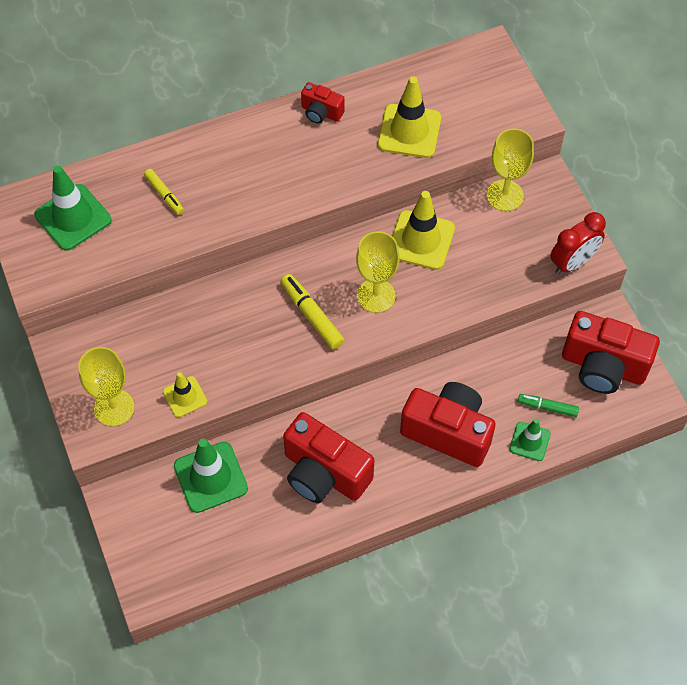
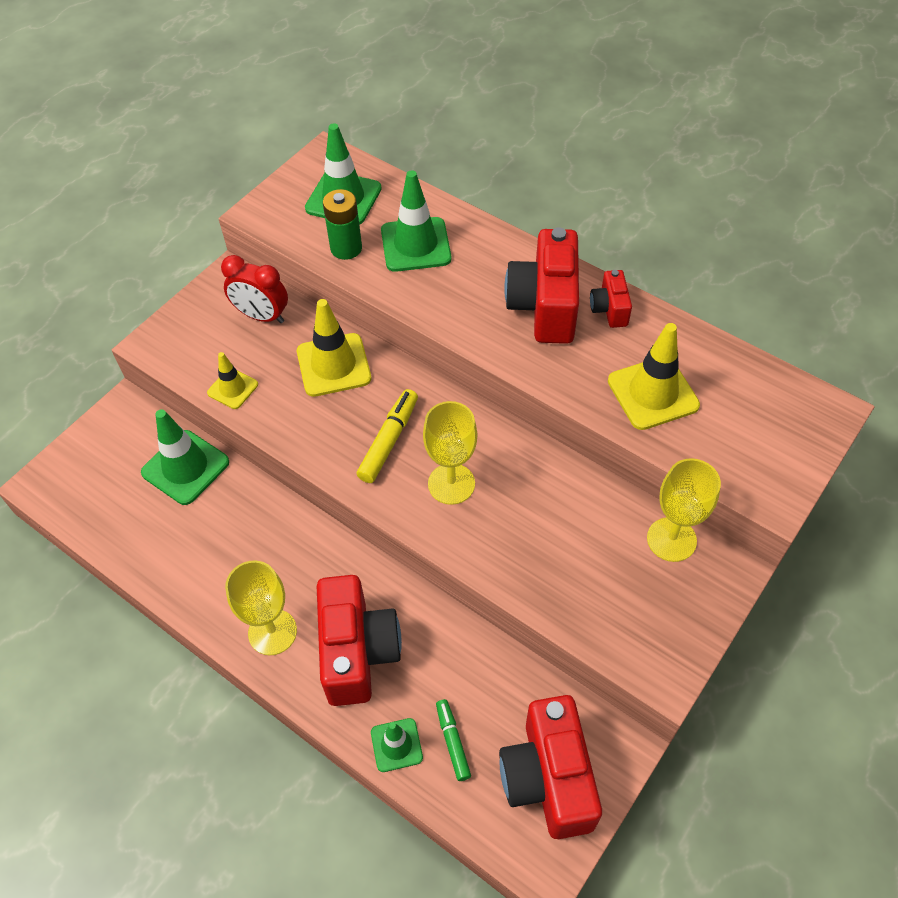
camera: 60 degrees right, 5 degrees down
yellow goblet [78,347,135,426] -> yellow goblet moved to [225,560,297,655]
yellow marker [144,169,184,215] -> green traffic cone [381,170,451,272]
red camera [283,412,374,503] -> red camera moved to [505,227,579,344]
yellow traffic cone [392,191,455,270] -> yellow traffic cone moved to [297,299,371,397]
red clock [550,212,606,274] -> red clock moved to [221,255,288,323]
none -> green battery [323,189,362,260]

